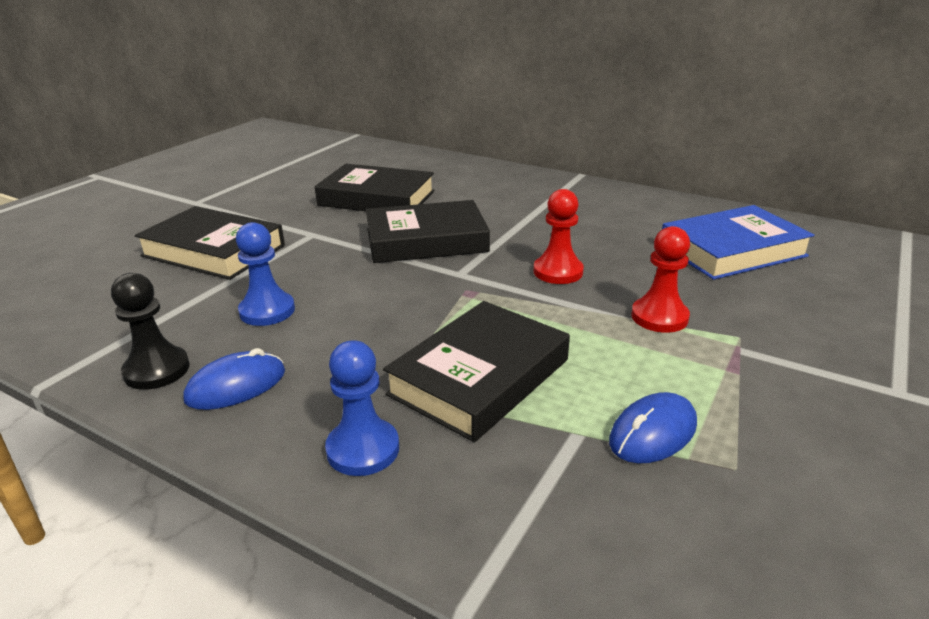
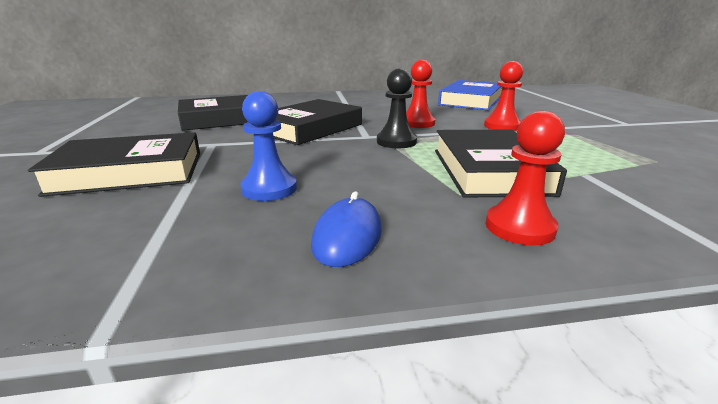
camera: 40 degrees left, 5 degrees down
black pawn [111,273,190,390] -> black pawn moved to [377,68,417,148]
blue pawn [325,340,399,476] -> red pawn [486,111,565,246]
blue mouse [609,392,697,463] -> none

